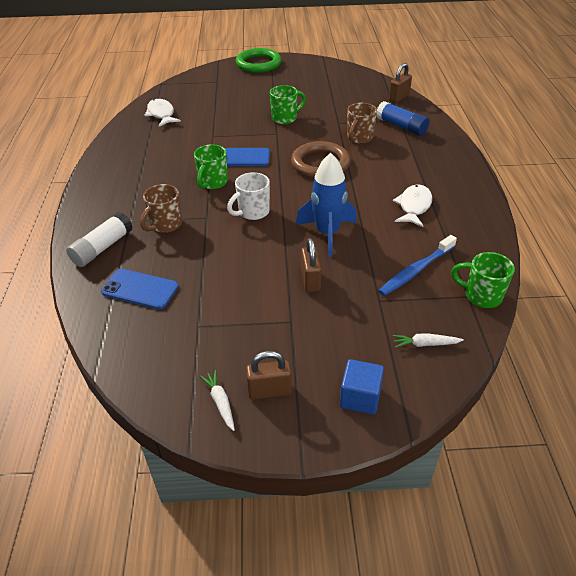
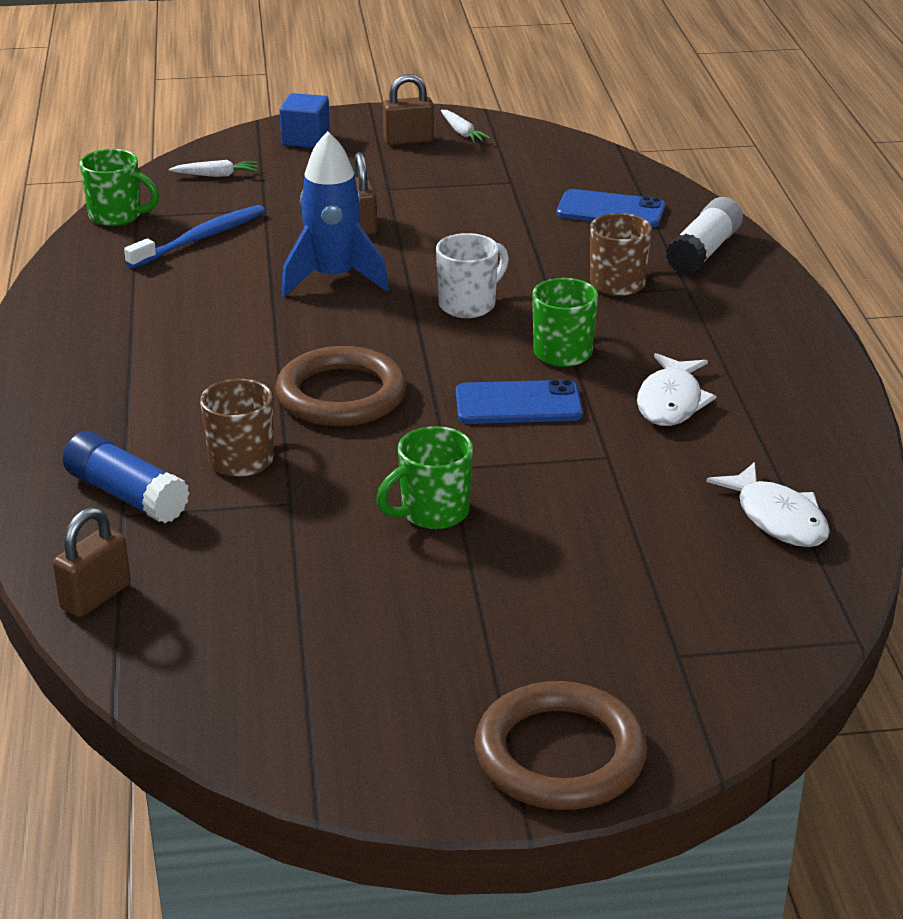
camera: 175 degrees right, 10 degrees down
green ring [236,48,281,73] -> brown ring [474,681,647,810]
white fish [393,185,432,227] -> white fish moved to [637,353,716,426]

